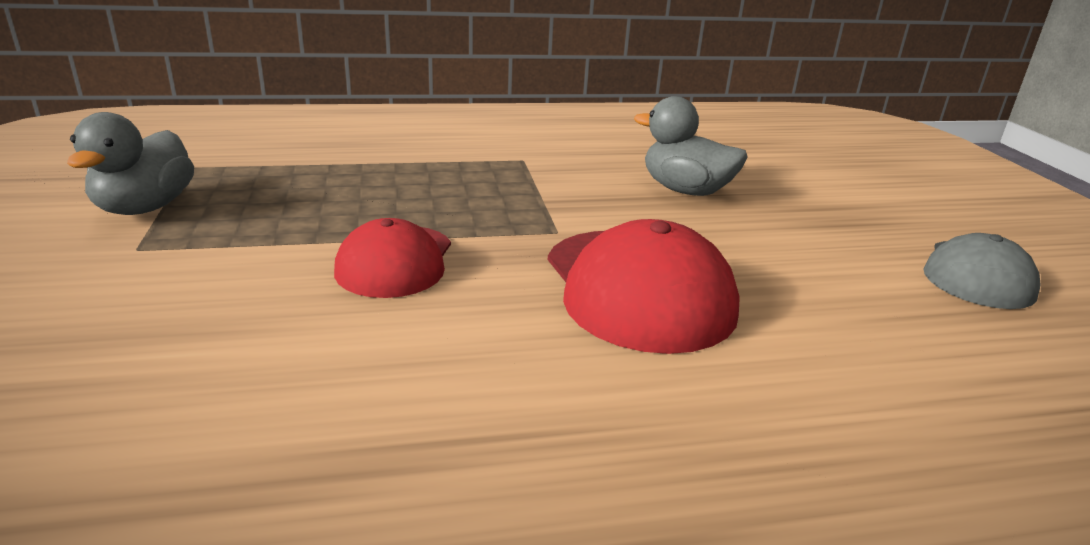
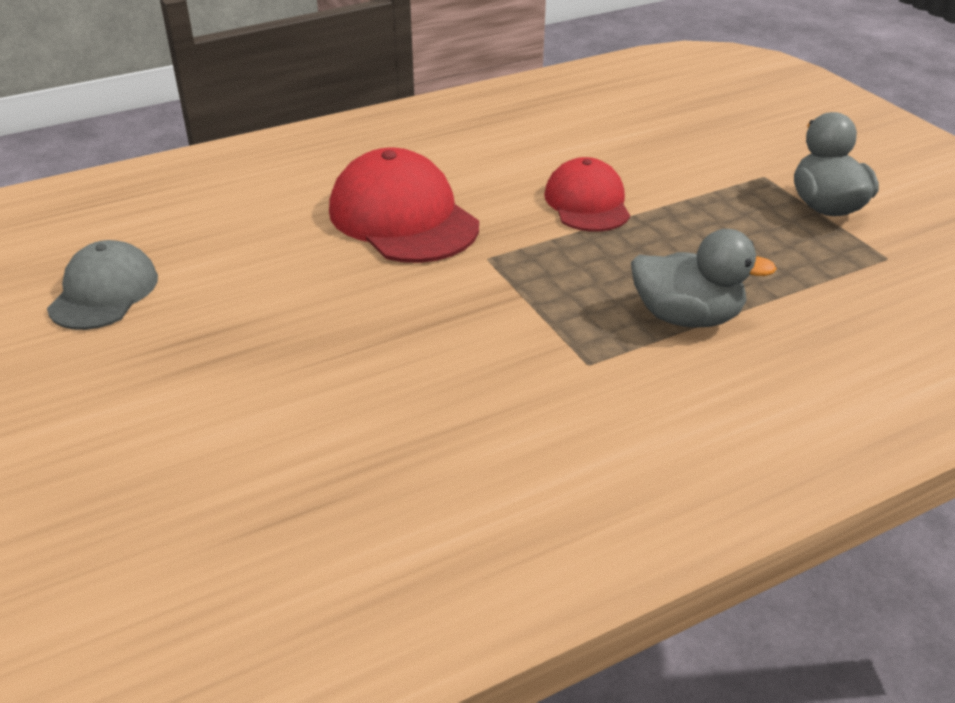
camera: 165 degrees right, 10 degrees up
grey duck [634,96,748,196] -> grey duck moved to [631,229,777,328]

